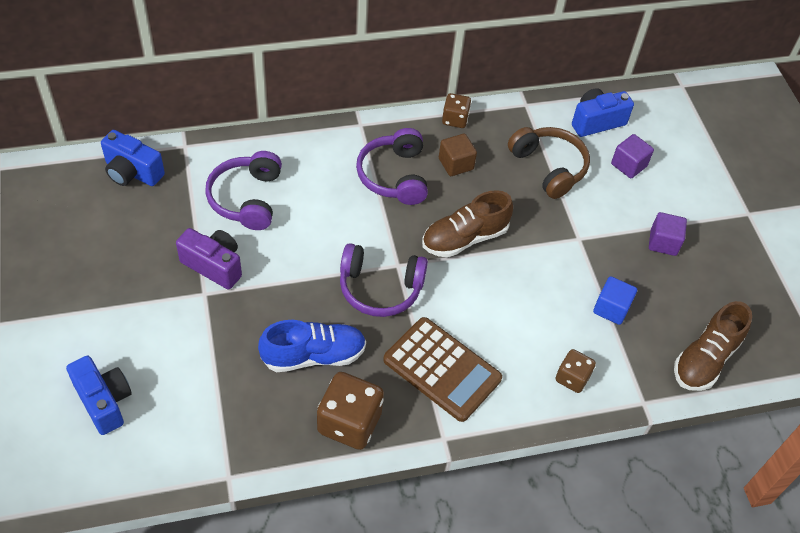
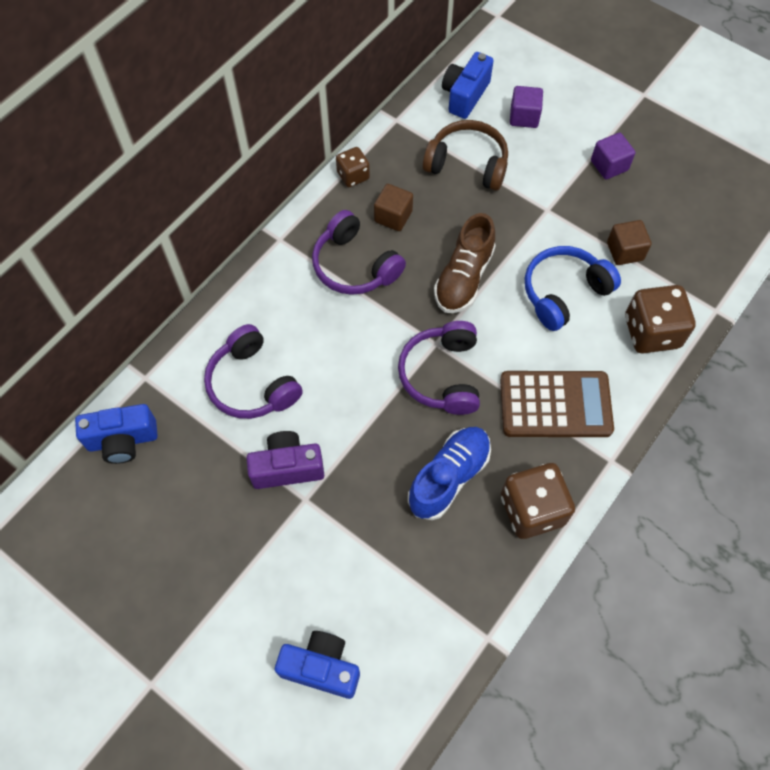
camera: 35 degrees left, 10 degrees up
purple headphones [340,243,428,317] -> purple headphones turned 120 degrees clockwise [398,321,480,415]
brown dice [556,349,596,393] -> brown dice [625,285,696,353], size x1.73
blue cube [593,276,637,325] -> brown cube [607,220,652,265]
brown shoe [674,301,752,391] -> none
none -> blue headphones [525,246,621,331]

